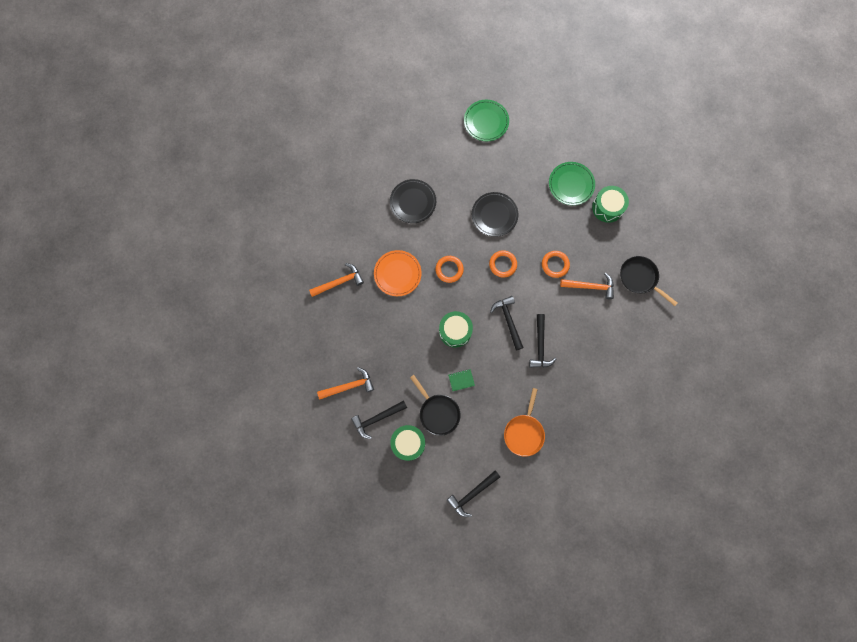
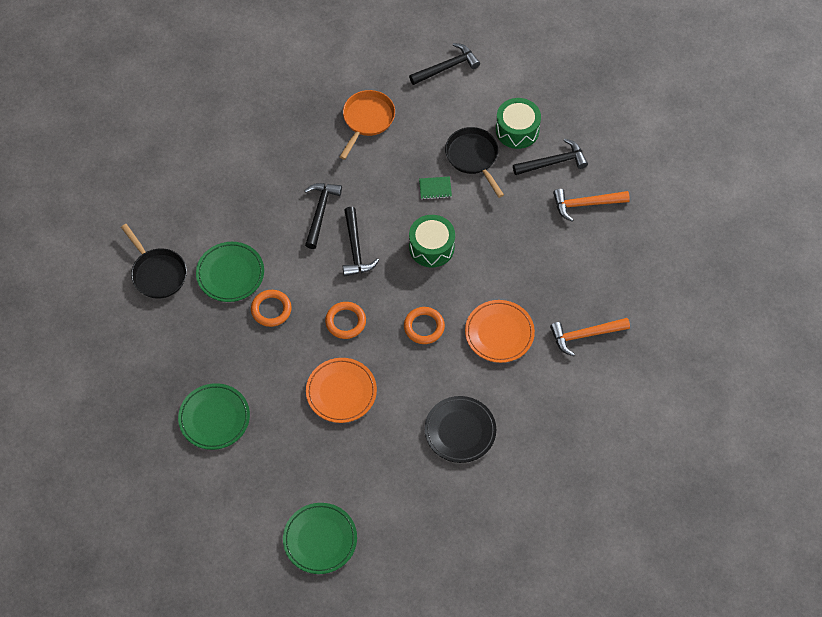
camera: 170 degrees left, 15 degrees down
black plate [472,192,518,237] -> orange plate [306,358,377,423]
orange hammer [560,273,614,299] -> green plate [196,242,264,302]
green drum [592,186,629,223] -> none

